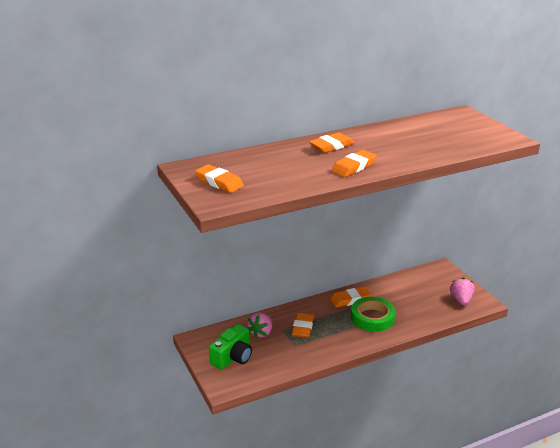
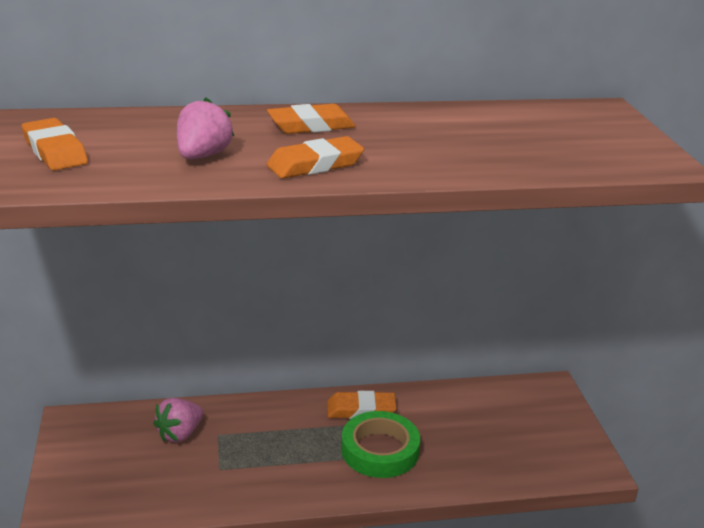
camera: 15 degrees right, 0 degrees up
green camera [209,324,252,370] -> none
orange eraser [291,312,314,338] -> none
pink strawberry [450,277,475,305] -> pink strawberry moved to [177,97,234,159]

